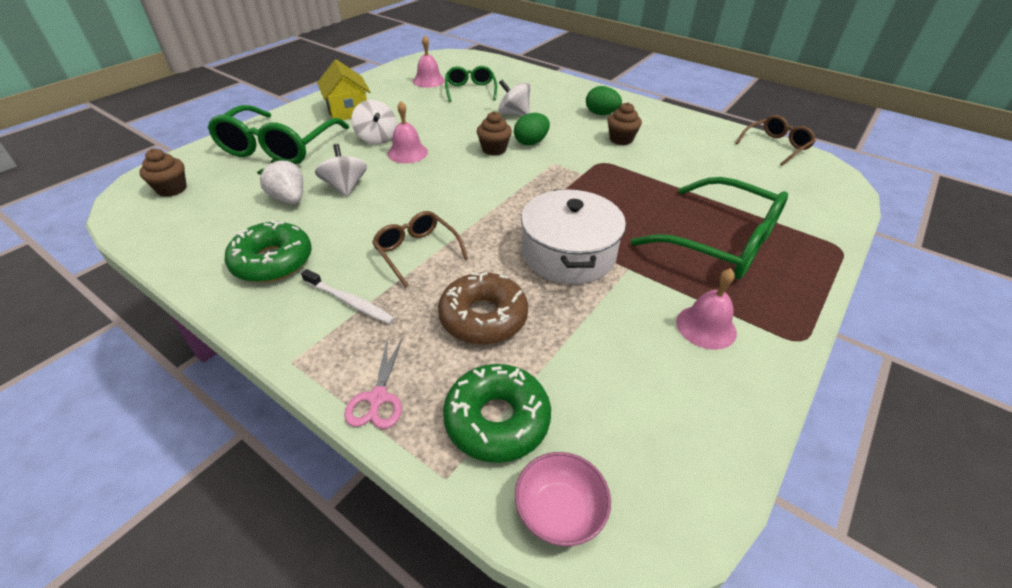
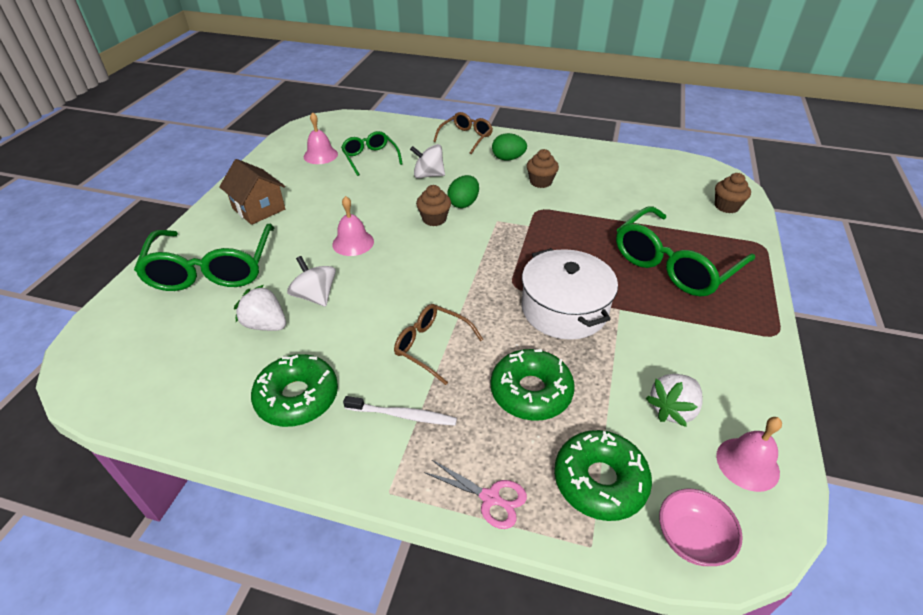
camera: 20 degrees left, 0 degrees up
brown cupcake [140,149,187,197] -> brown cupcake moved to [715,173,751,213]
yellow house [317,59,370,120] -> brown house [219,159,285,225]
pink scissors [344,338,402,429] -> pink scissors turned 45 degrees counterclockwise [424,460,527,529]
white spinning top [351,100,397,145] -> none
brown donut [438,272,528,345] -> green donut [490,349,575,421]
green glasses [631,177,788,279] -> green glasses turned 120 degrees clockwise [616,206,755,297]
pink bell [676,268,737,350] -> pink bell moved to [716,417,782,492]
brown glasses [736,115,816,166] -> brown glasses moved to [433,112,493,154]
none -> white strawberry [646,374,703,427]

